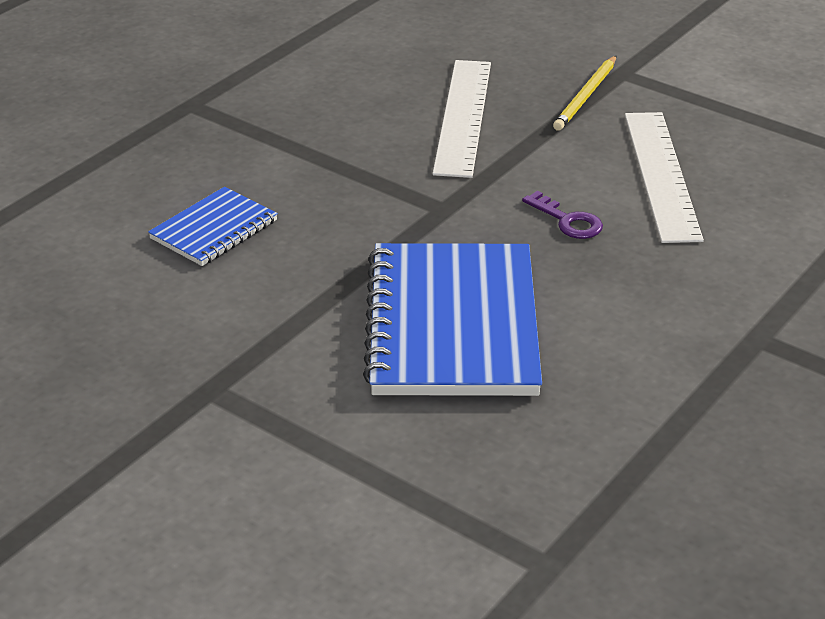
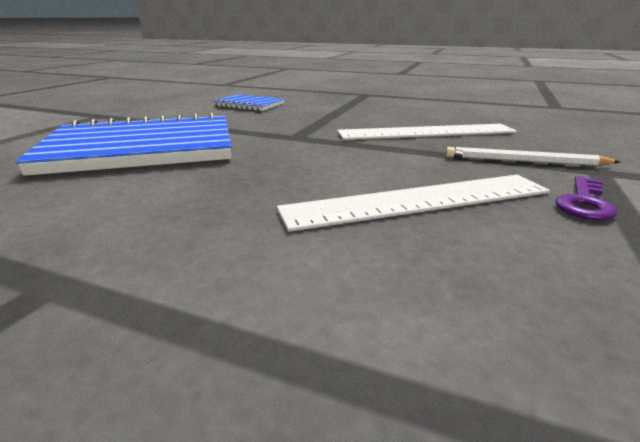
camera: 75 degrees right, 10 degrees down
purple key [522,191,603,239] -> purple key moved to [556,176,618,220]
yellow pencil [553,56,616,131] -> white pencil [445,147,620,166]

